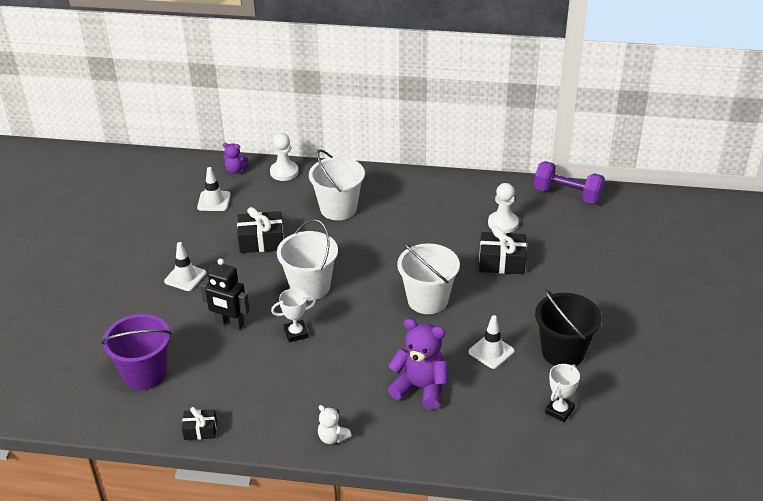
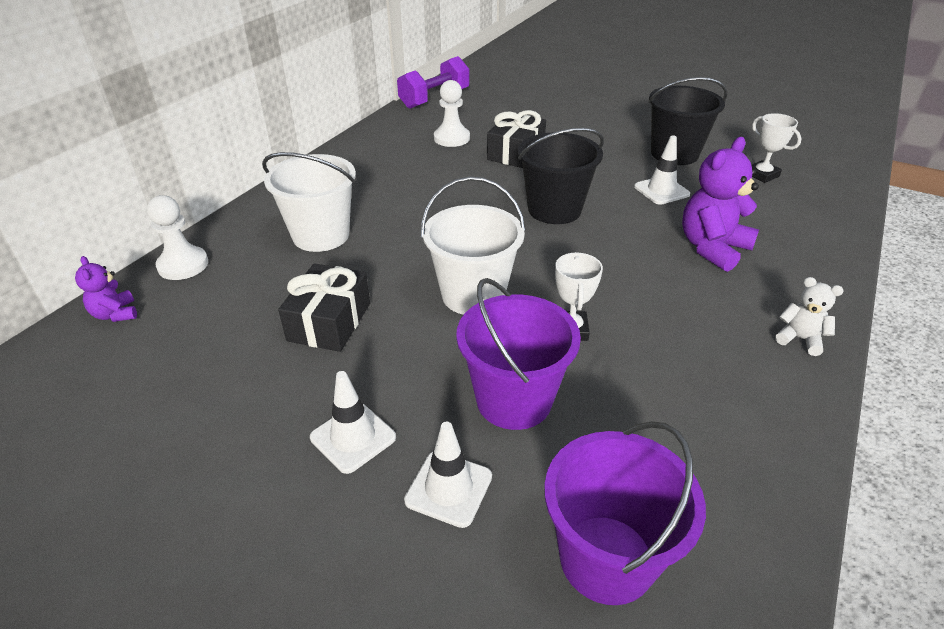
camera: 70 degrees left, 0 degrees up
black gift [182,407,217,440] -> none
white traffic cone [197,167,231,211] -> white traffic cone moved to [404,422,492,528]
black robot [200,259,250,330] -> purple bucket [456,278,581,430]
purple teddy bear [223,143,249,174] -> purple teddy bear turned 120 degrees clockwise [75,256,137,322]
white teddy bear [318,405,352,444] -> white teddy bear turned 120 degrees counterclockwise [775,277,844,356]
white bucket [397,243,460,314] -> black bucket [518,128,604,224]

